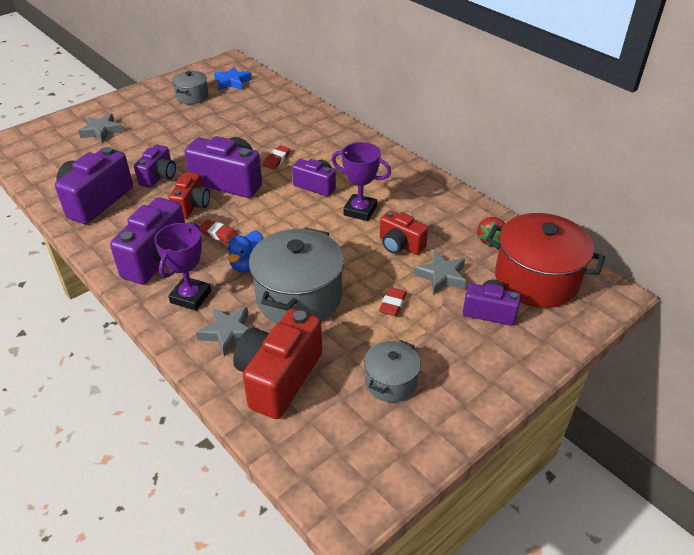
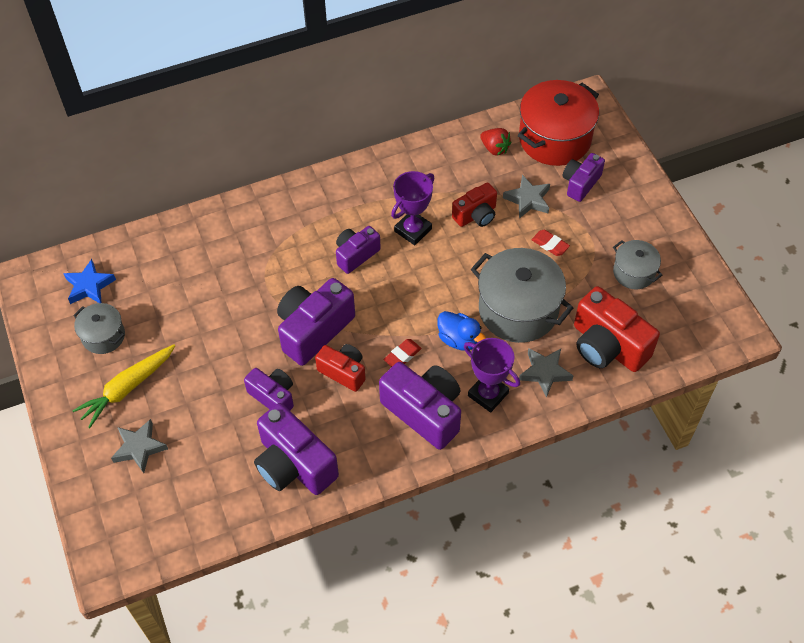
camera: 70 degrees left, 15 degrees up
red eraser [263,145,290,169] -> none
none -> yellow carrot [72,344,175,428]

